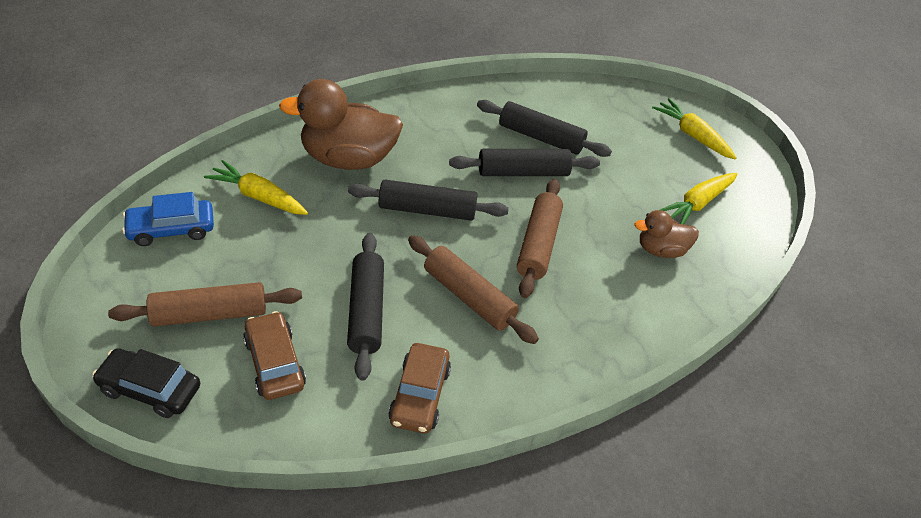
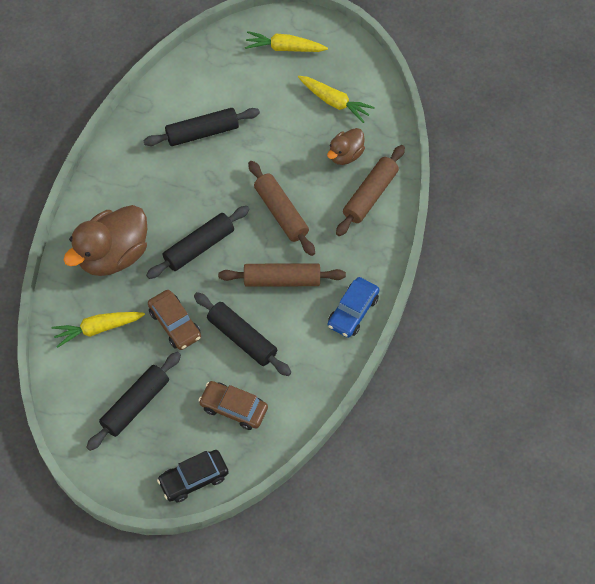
camera: 40 degrees left, 15 degrees up
brown rolling pin [108,282,302,327] -> brown rolling pin moved to [336,145,405,236]
blue car [122,192,214,246] -> blue car moved to [328,277,379,338]
brown car [388,343,451,434] -> brown car moved to [148,290,201,350]
black rolling pin [449,149,600,176] -> black rolling pin moved to [86,352,181,451]
yellow carrot [660,173,737,224] -> yellow carrot turned 60 degrees counterclockwise [298,76,375,123]

